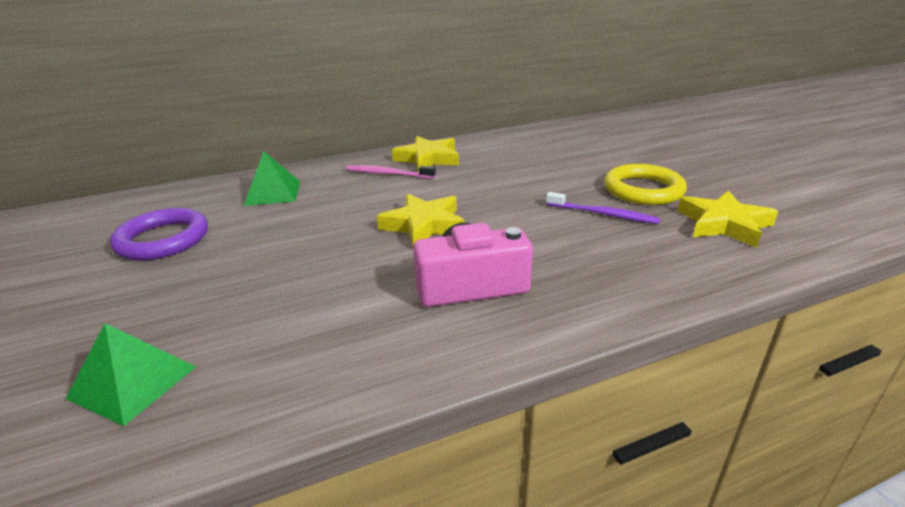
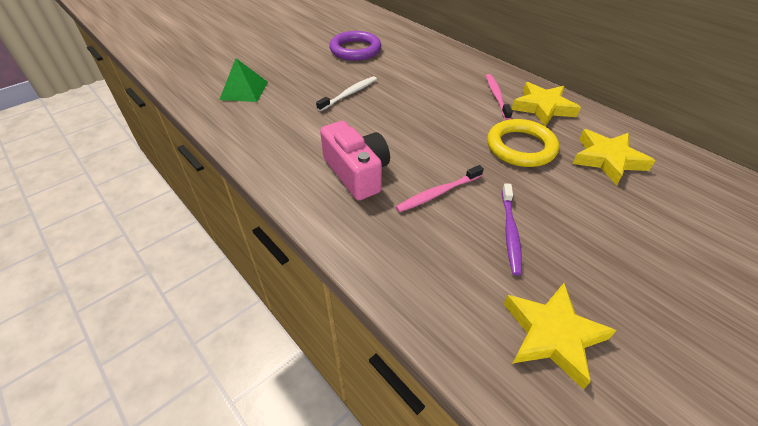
camera: 70 degrees right, 15 degrees up
green pyramid [244,151,300,206] -> none
yellow star [377,193,465,247] -> yellow star moved to [573,129,655,185]
yellow ring [604,164,687,205] -> yellow ring moved to [487,119,559,167]
none -> white toothbrush [316,76,377,111]
none -> pink toothbrush [395,165,484,212]

